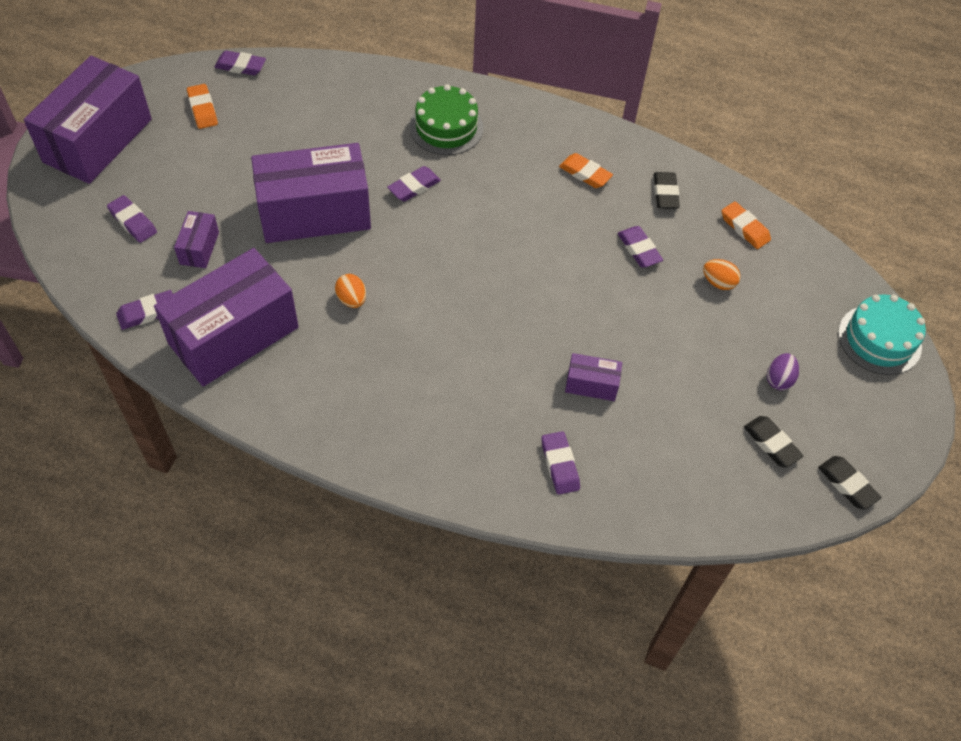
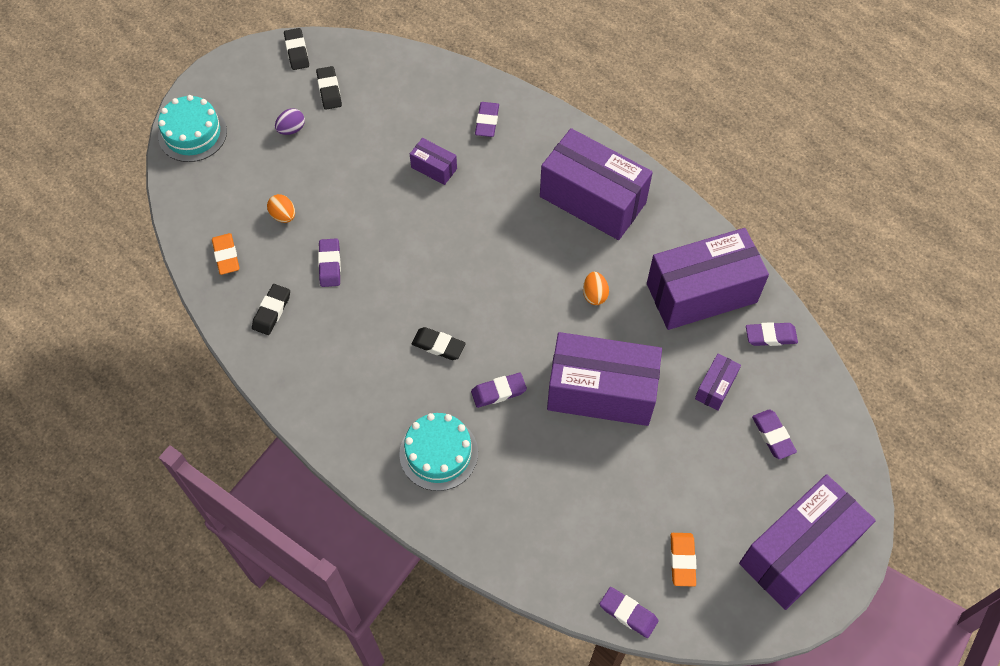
camera: 155 degrees left, 5 degrees up
green cake [409,84,483,155] -> turquoise cake [399,413,478,491]
orange eraser [559,153,613,188] -> none
none -> black eraser [412,327,466,360]
none -> purple box [540,128,653,240]

